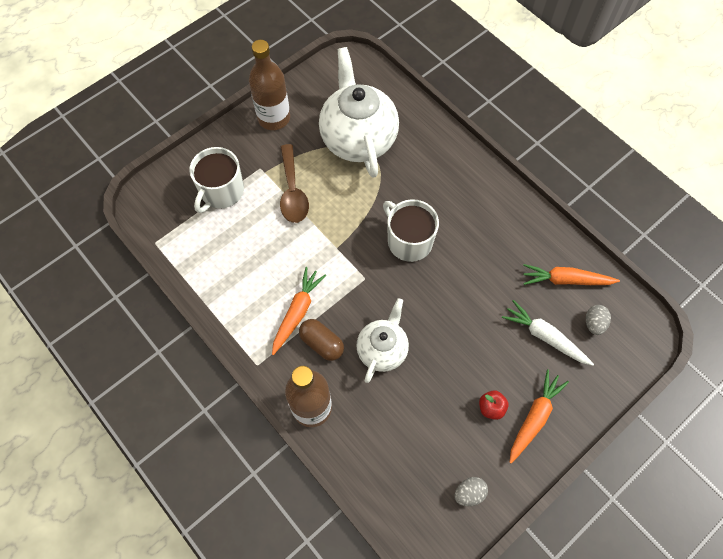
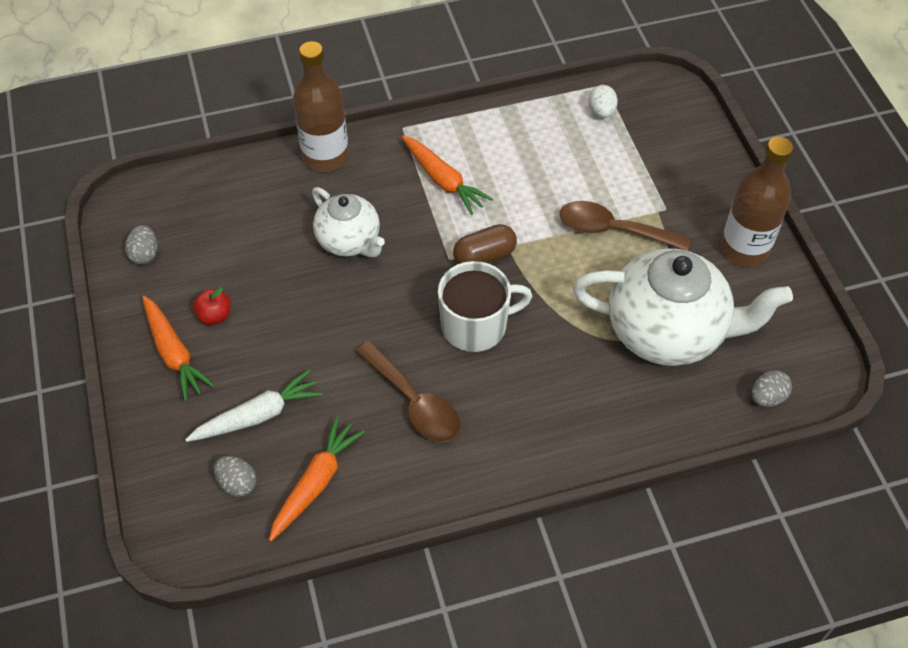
camera: 115 degrees right, 10 degrees down
white mug [190,147,244,213] -> none
brown capsule [299,319,344,361] -> brown capsule moved to [453,224,517,264]
none -> brown spoon [356,341,461,442]
none -> white egg [589,85,618,118]
none -> grey egg [752,370,792,407]

